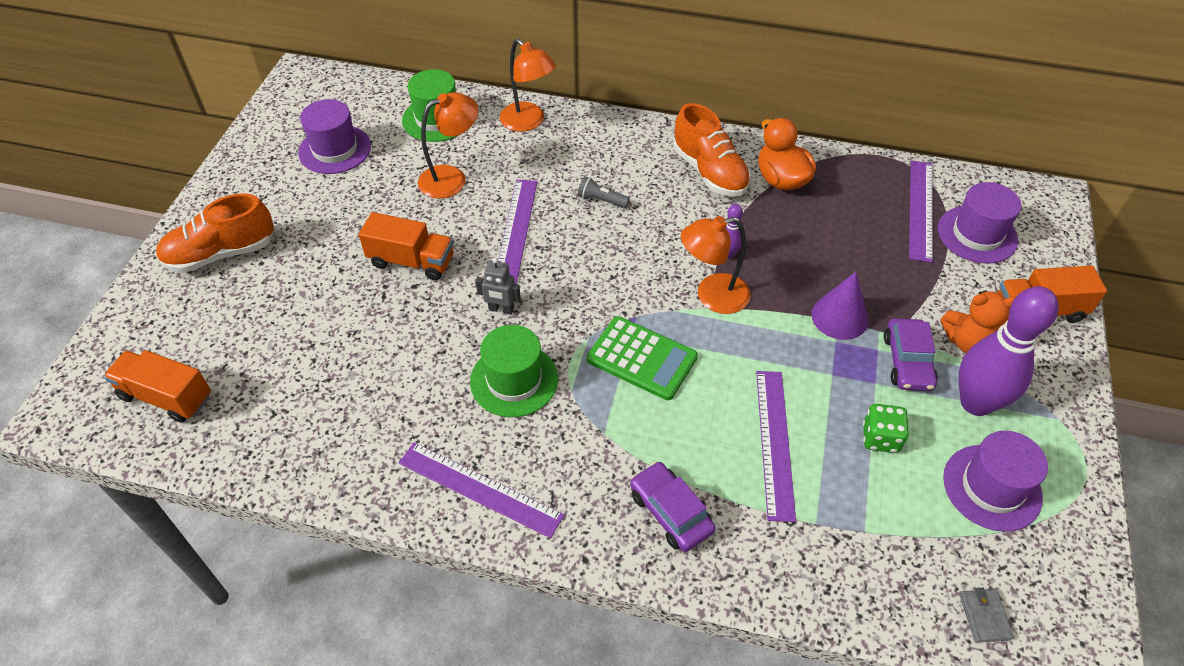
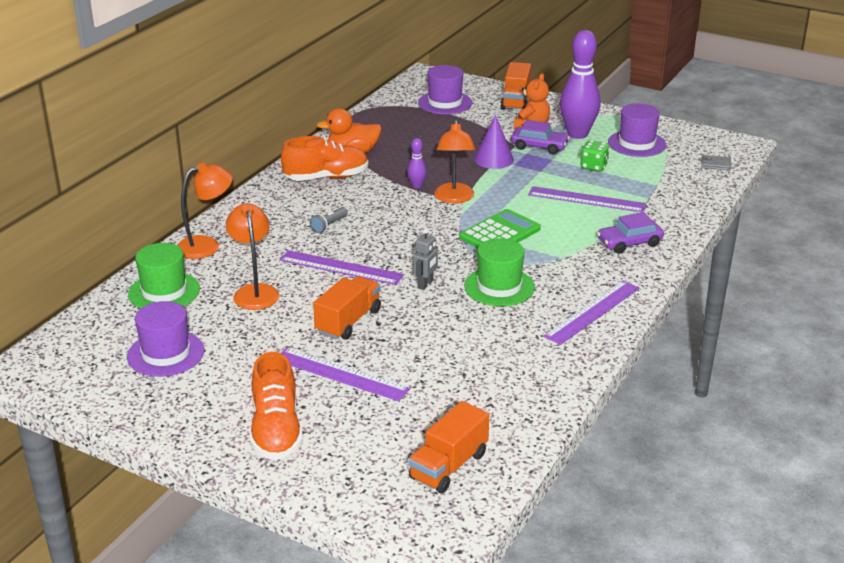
camera: 75 degrees left, 20 degrees down
purple ruler [909,160,933,263] -> purple ruler moved to [281,348,410,401]

